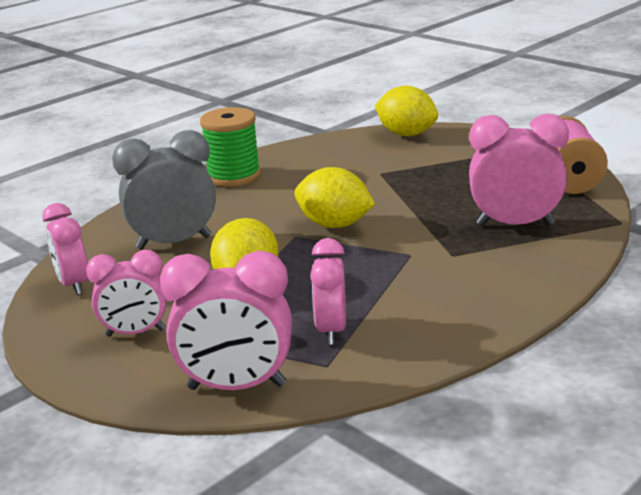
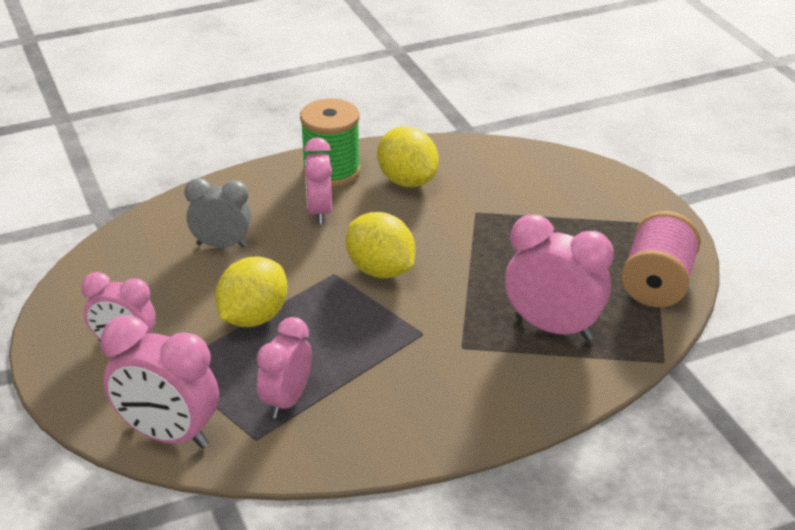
camera: 20 degrees right, 10 degrees up
pink clock [42,203,88,295] -> pink clock moved to [304,137,332,224]
grey clock [112,130,216,250] -> grey clock [184,178,251,248], size x0.67
yellow lemon [375,86,438,136] -> yellow lemon moved to [377,127,439,187]

